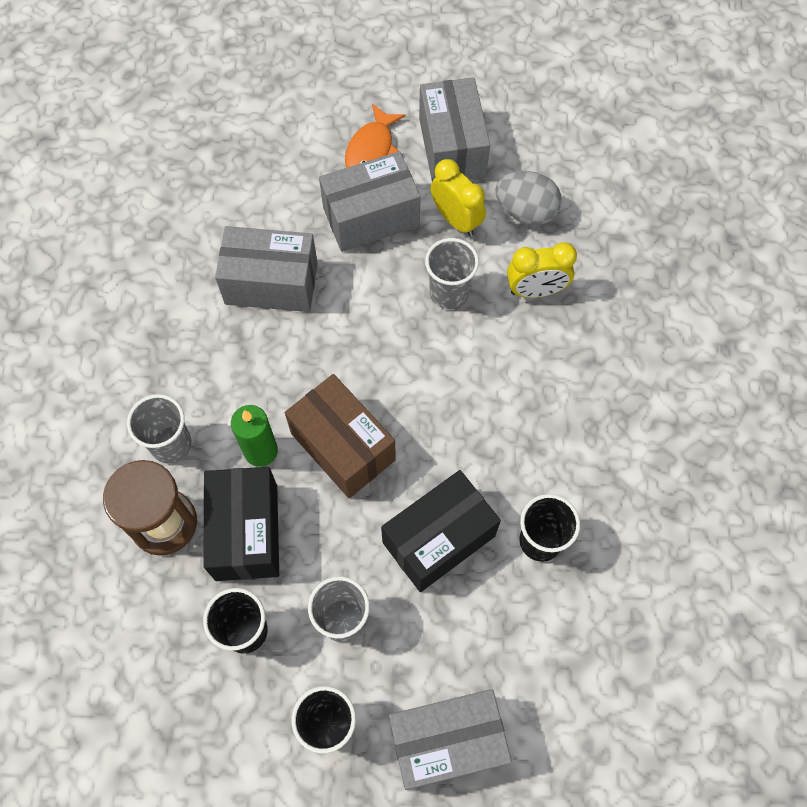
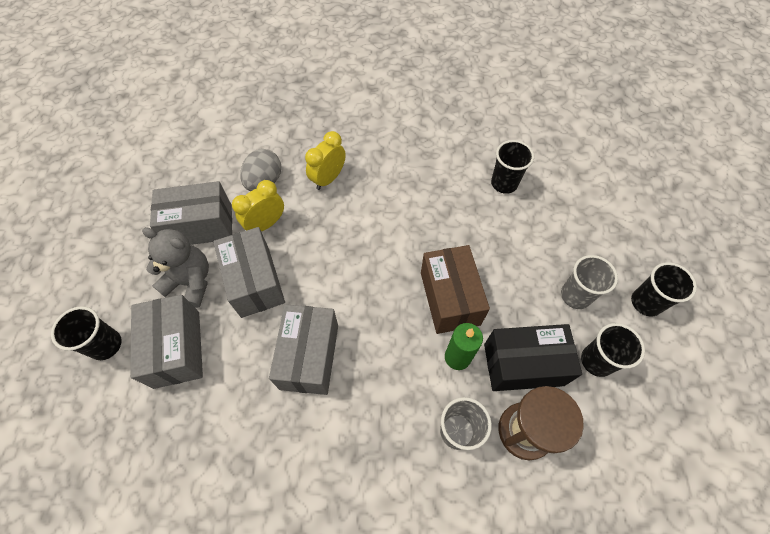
camera: 90 degrees left, 5 degrees down
brown box [285,374,396,498] -> brown box turned 60 degrees counterclockwise [421,245,490,334]
orange fish [345,104,406,168] -> grey teddy bear [142,227,209,308]
black box [381,470,501,592] -> none
grey box [389,689,512,790] -> grey box moved to [130,295,203,389]
grey cup [425,238,479,309] -> none
yellow clock [507,242,577,298] -> yellow clock turned 135 degrees counterclockwise [305,131,346,190]
none -> black cup [51,306,122,360]

